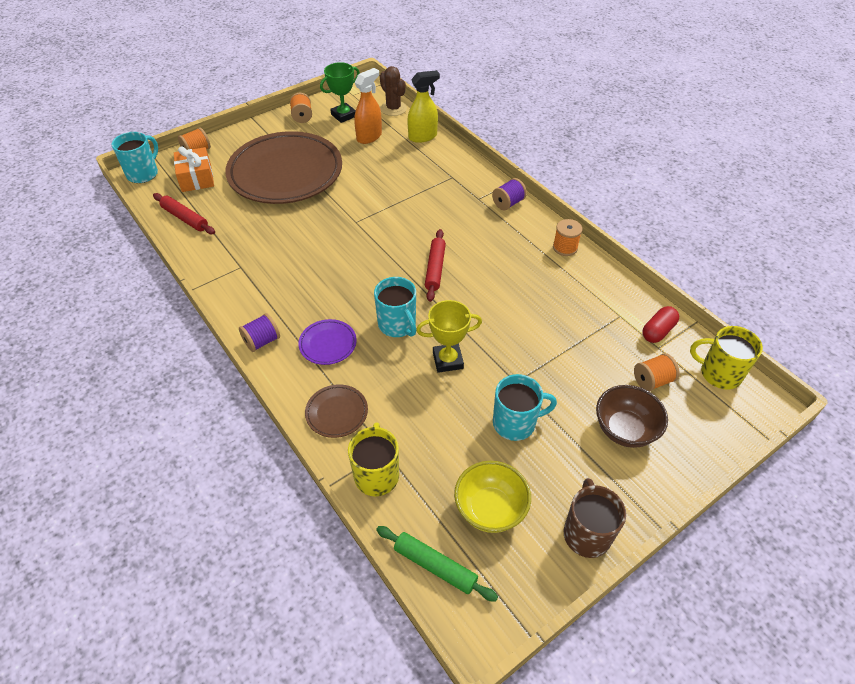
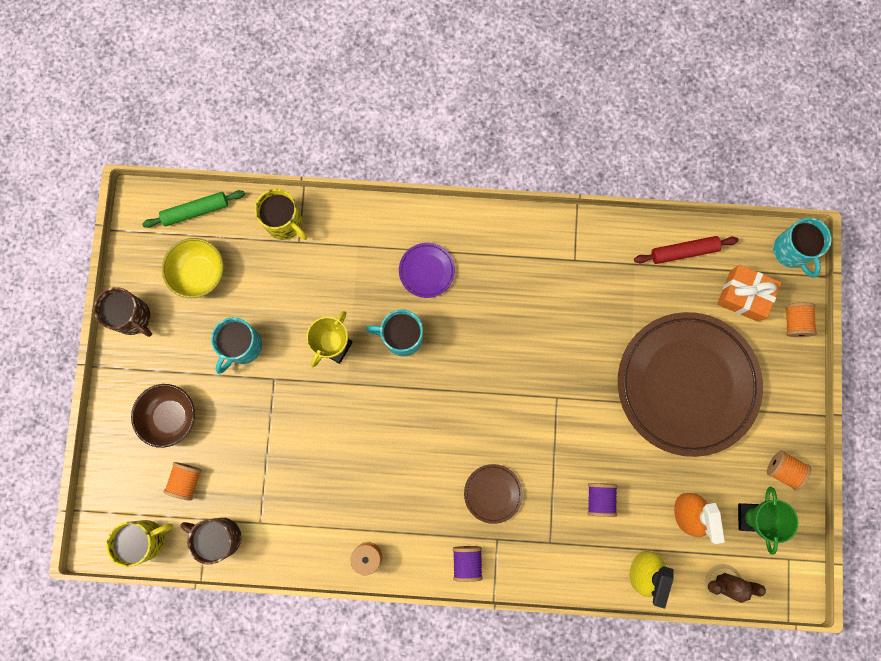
camera: 130 degrees right, 30 degrees up
purple spool [239,313,280,352] -> purple spool moved to [588,483,618,517]
brown plate [305,384,368,438] -> brown plate moved to [464,464,523,524]
red rolling pin [425,229,446,302] -> none
red capsule [642,306,679,343] -> brown mug [180,518,242,565]

